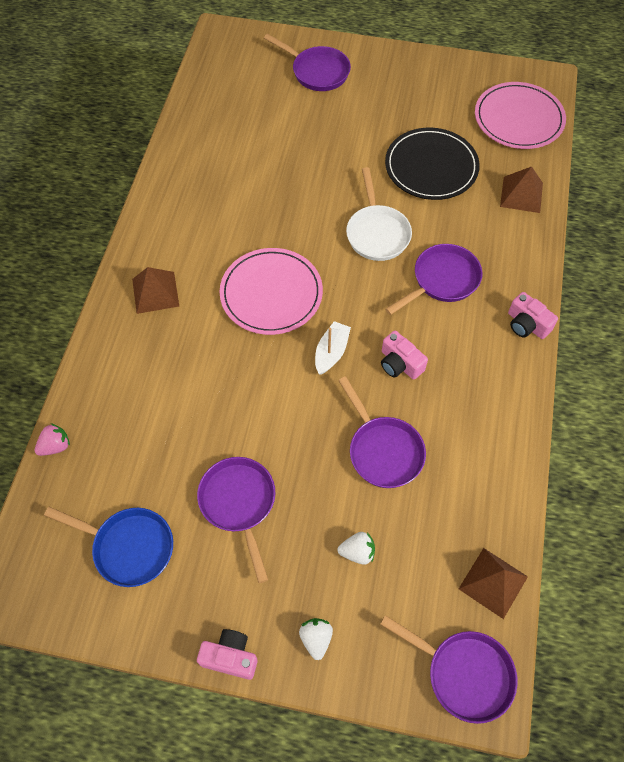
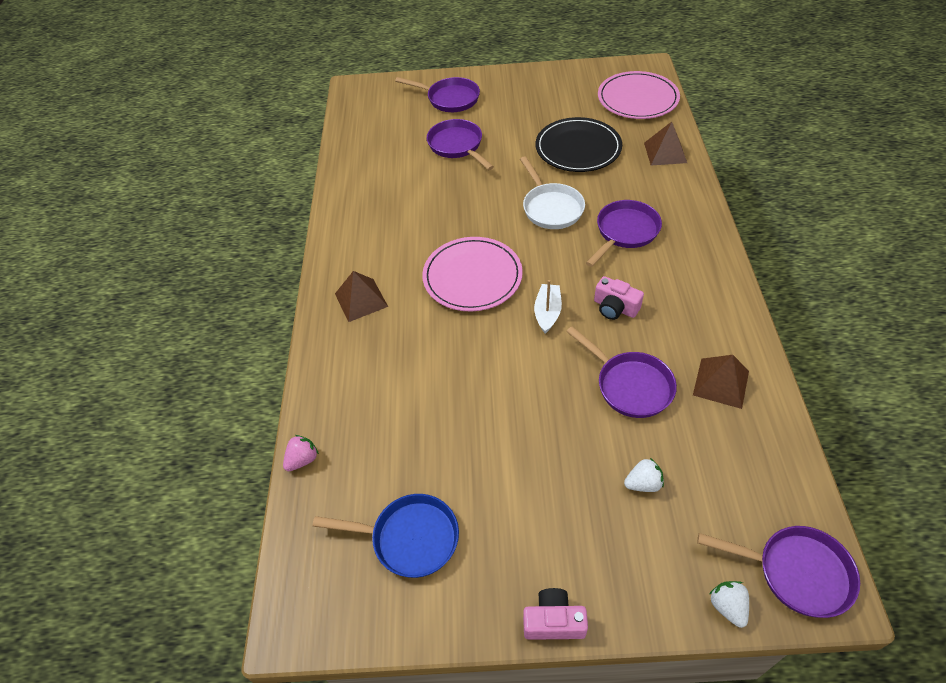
camera: 10 degrees left, 10 degrees down
purple pan [197,457,275,583] -> purple pan moved to [427,119,494,170]
white strawberry [299,618,333,660] -> white strawberry moved to [710,581,749,628]
brown pyramid [459,548,528,619] -> brown pyramid moved to [693,355,749,409]
pink camera [508,292,558,339] -> none

